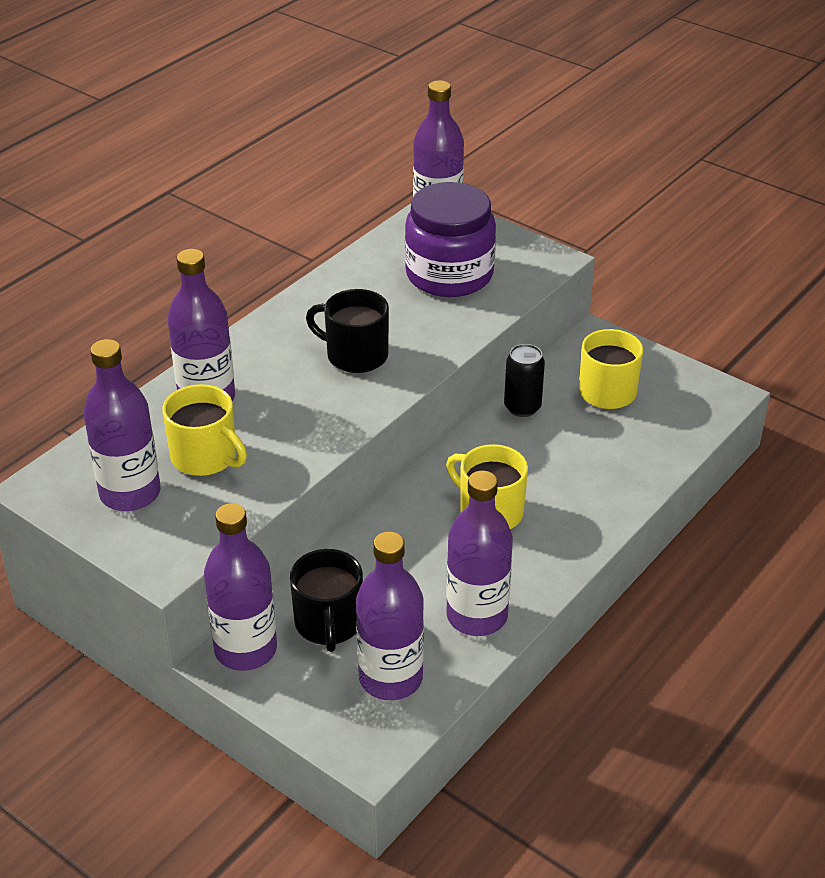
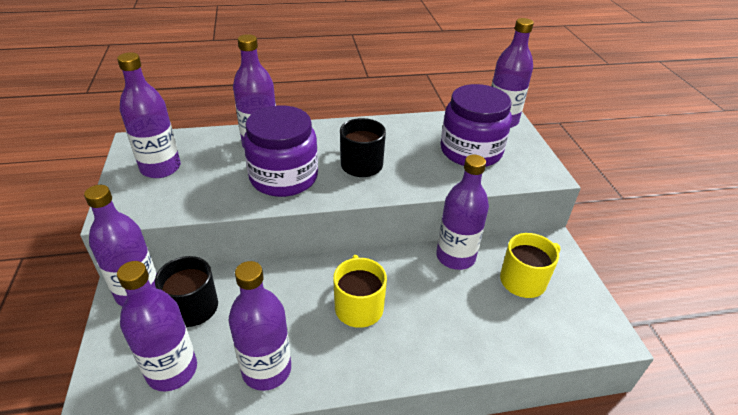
camera: 40 degrees right, 0 degrees up
yellow mug [162,384,247,476] -> none
black can [504,344,545,417] -> purple bottle [436,155,489,270]
none -> purple jar [243,105,318,197]

